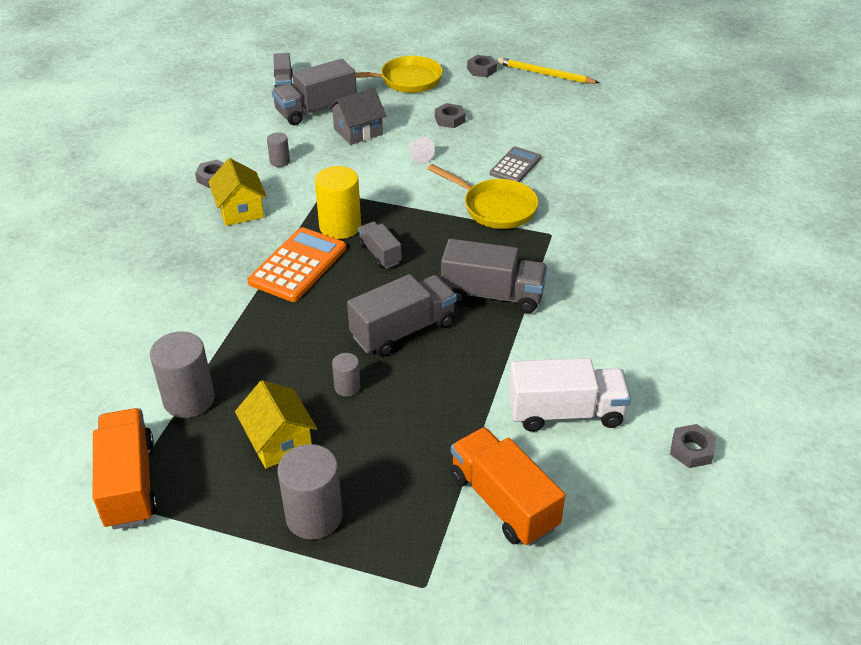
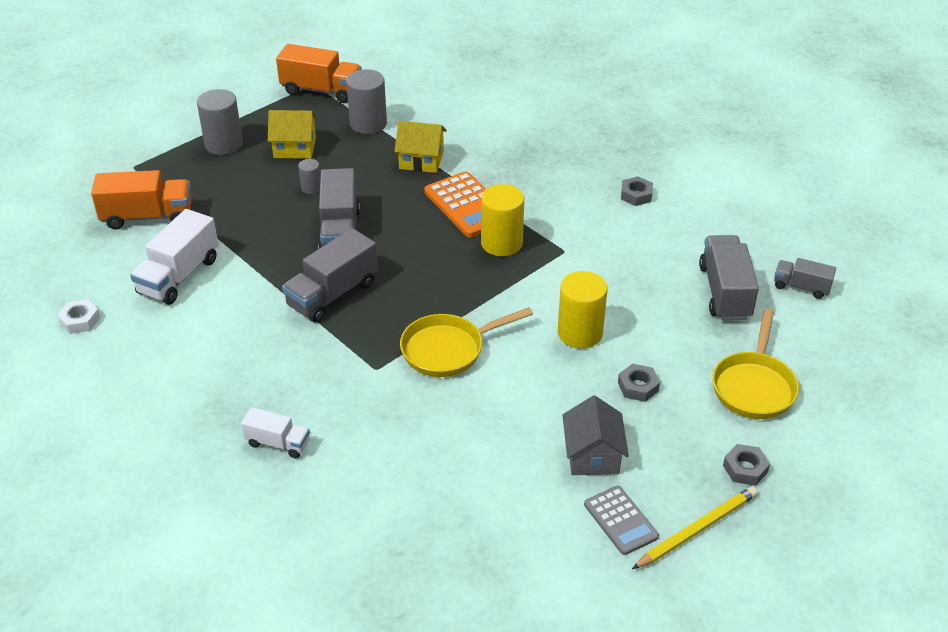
camera: 120 degrees right, 0 degrees up
yellow house [208,158,267,226] -> yellow house moved to [394,121,447,173]
grey cylinder [267,132,290,167] -> none
grey house [328,88,386,145] -> grey house moved to [562,396,629,475]
grey truck [358,222,402,268] -> none
white cone [408,137,435,164] -> yellow cylinder [558,271,608,349]
grey calculator [490,146,541,182] -> grey calculator moved to [584,486,659,555]
grey nut [670,424,716,468] -> white nut [57,299,100,334]
none -> white truck [241,407,310,459]

